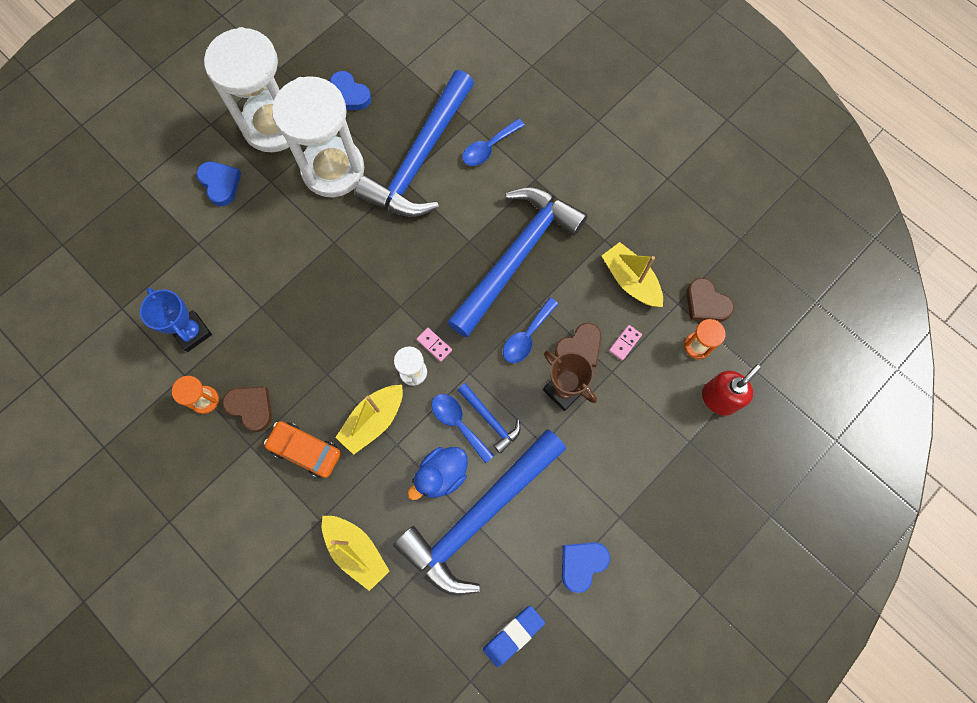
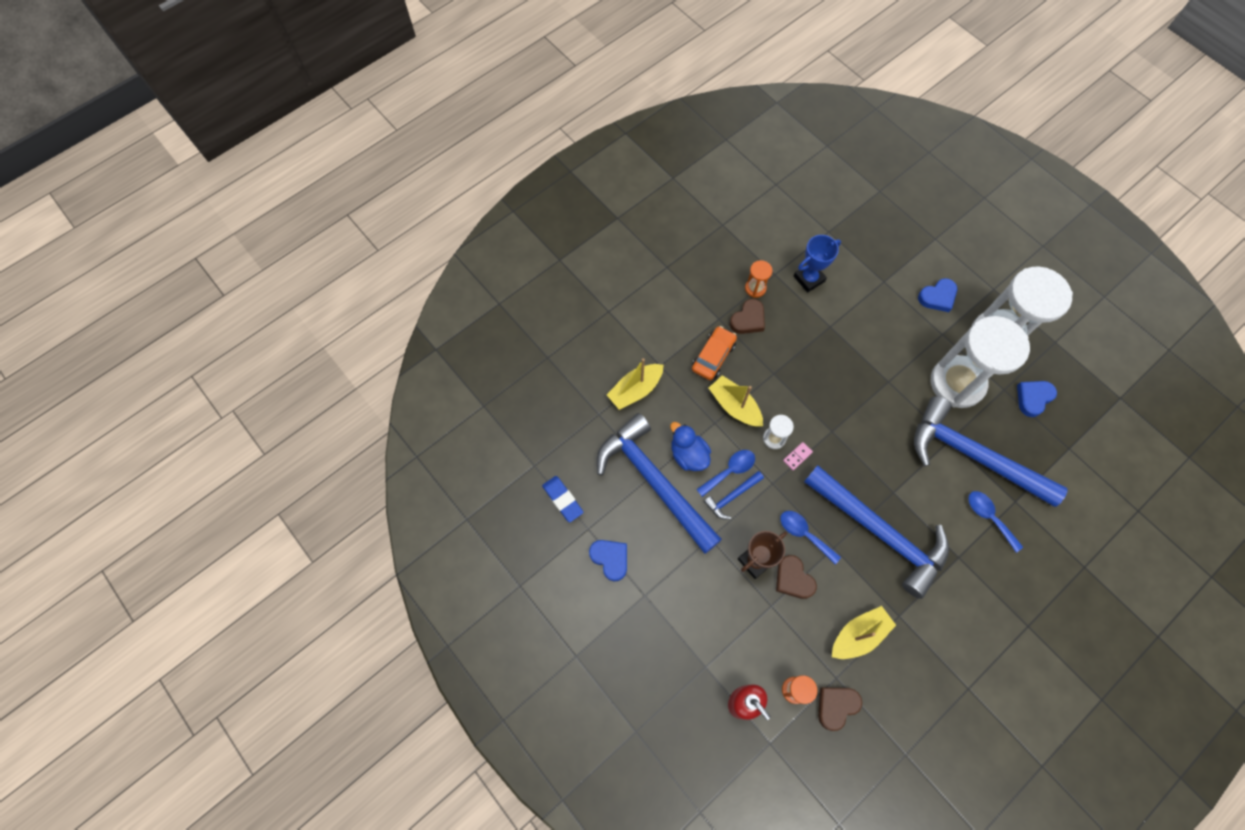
camera: 95 degrees right, 5 degrees down
pink domino [609,325,642,361] -> none

